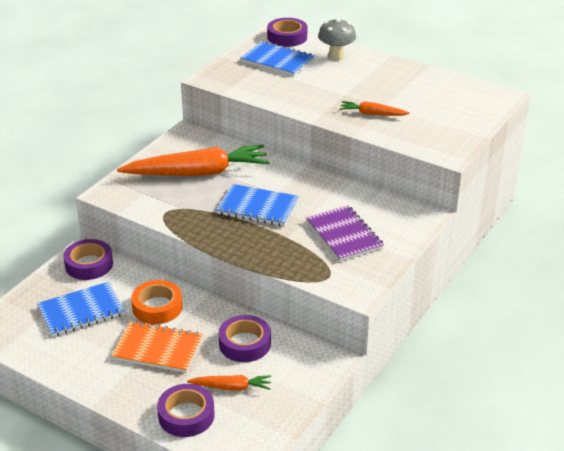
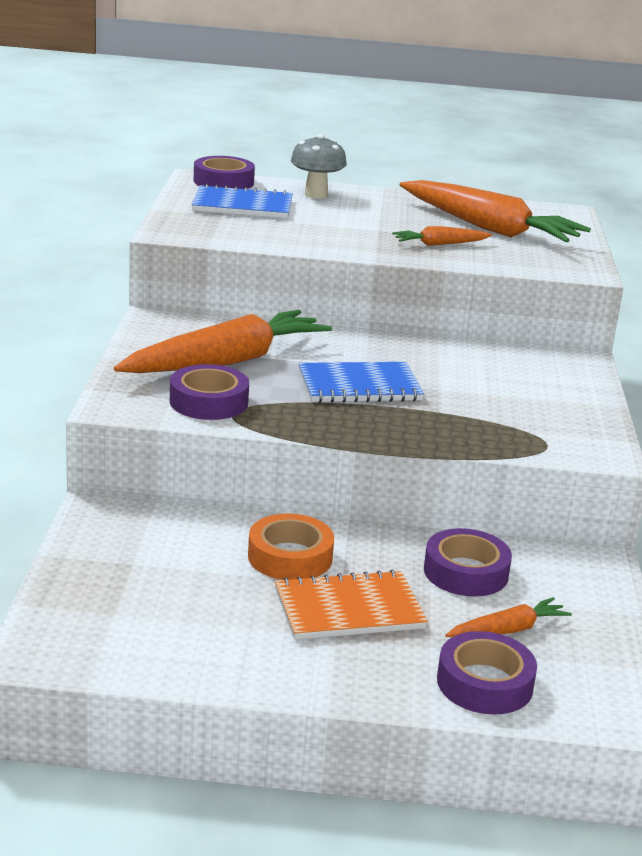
camera: 30 degrees left, 10 degrees down
blue notebook [37,282,125,337] -> none
purple tape [63,239,113,280] -> purple tape moved to [170,364,249,420]
purple notebook [306,205,384,262] -> none
none -> orange carrot [400,180,591,242]

